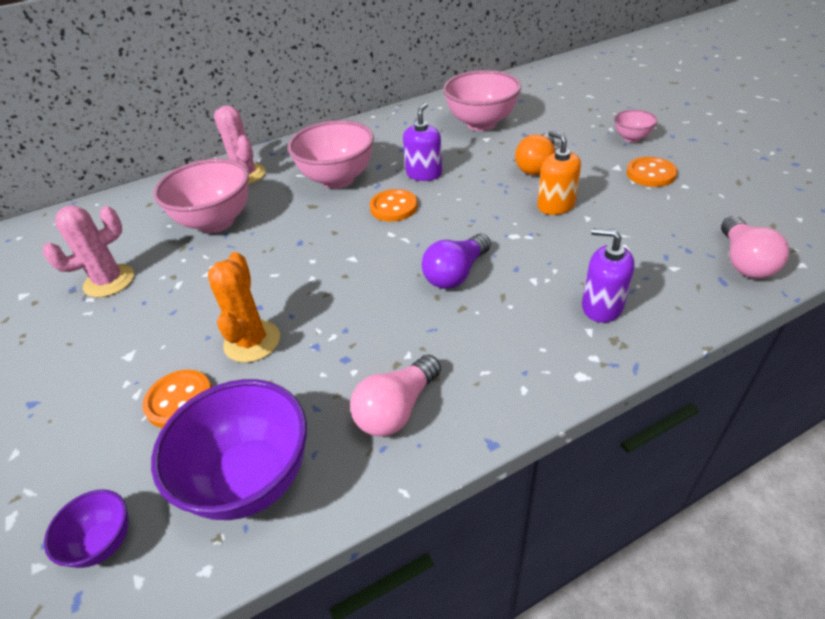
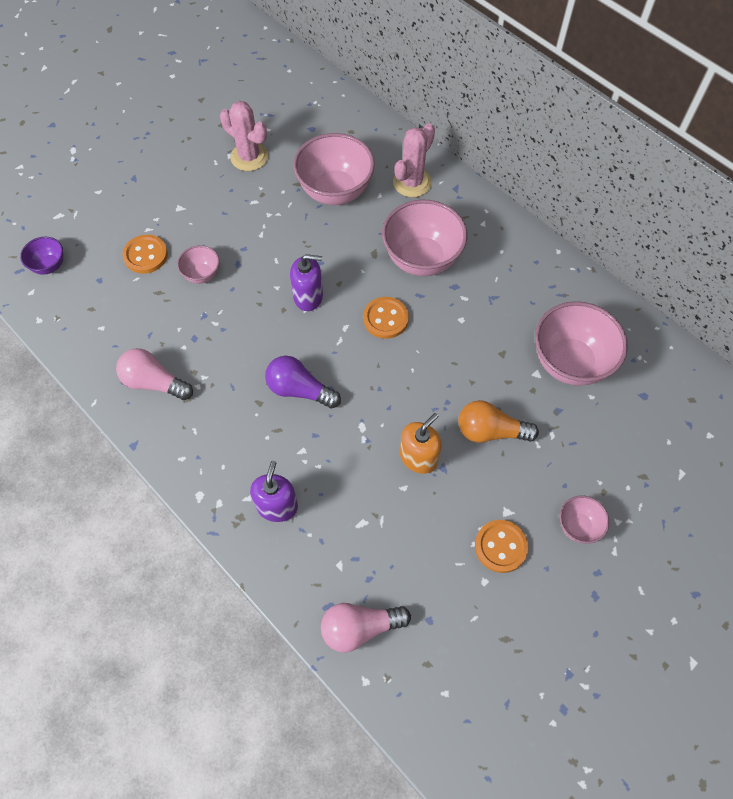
camera: 70 degrees right, 20 degrees up
purple bowl [151,379,307,520] -> none
orange cactus [208,252,280,363] -> pink bowl [177,245,220,284]
purple soap dispenser [403,103,442,181] -> purple soap dispenser moved to [290,254,323,311]

